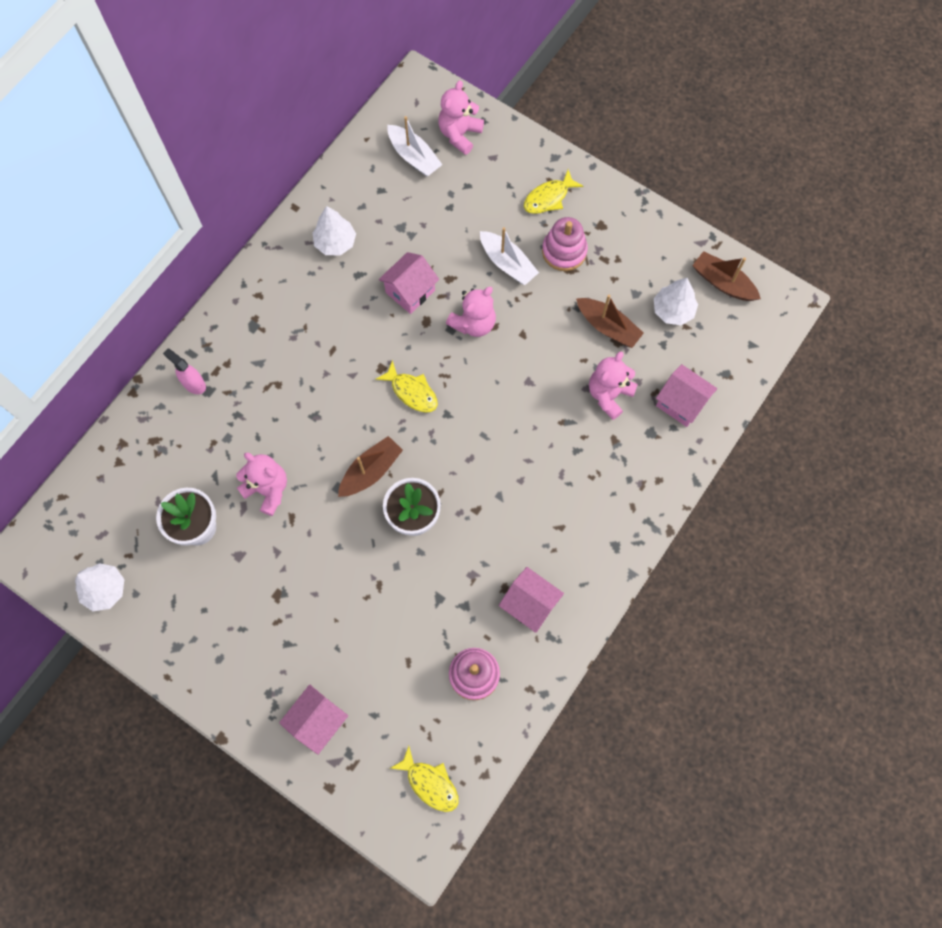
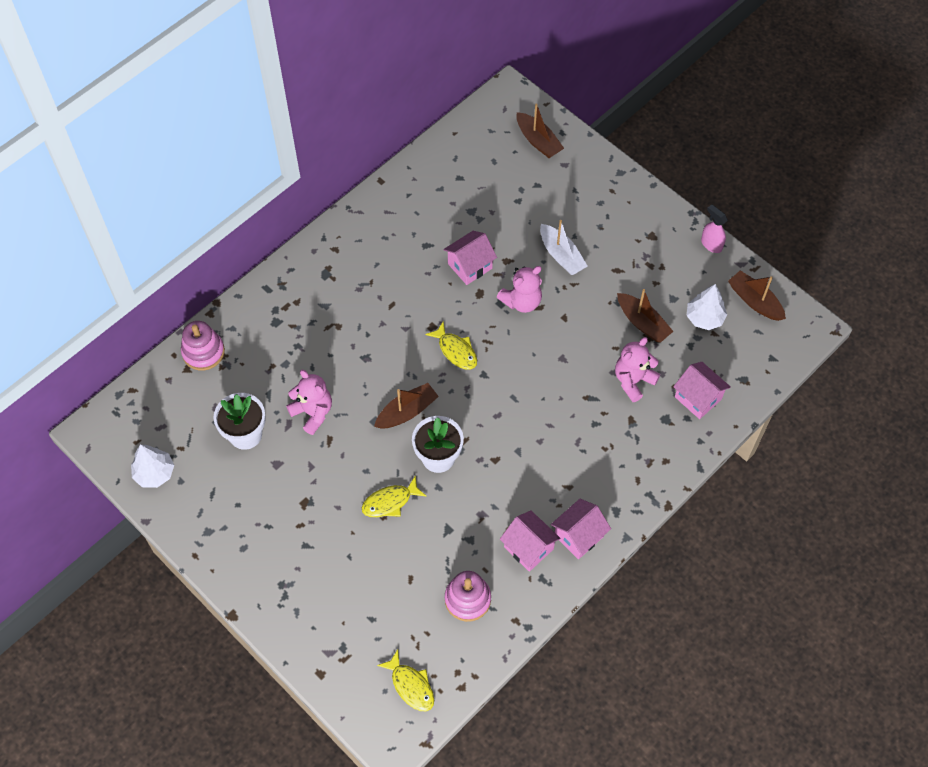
camera: 10 degrees right, 10 degrees down
pink spray bottle [163,349,206,394] -> pink spray bottle moved to [701,205,728,253]
pink house [279,685,348,755] -> pink house moved to [551,499,611,559]
white tree [313,206,356,256] -> none
white boat [388,116,442,176] -> none
pink teddy bear [438,80,484,155] -> brown boat [516,104,564,158]
yellow fish [524,170,583,214] -> yellow fish moved to [362,475,426,517]
pink stacking toy [542,217,588,271] -> pink stacking toy moved to [181,321,225,371]

